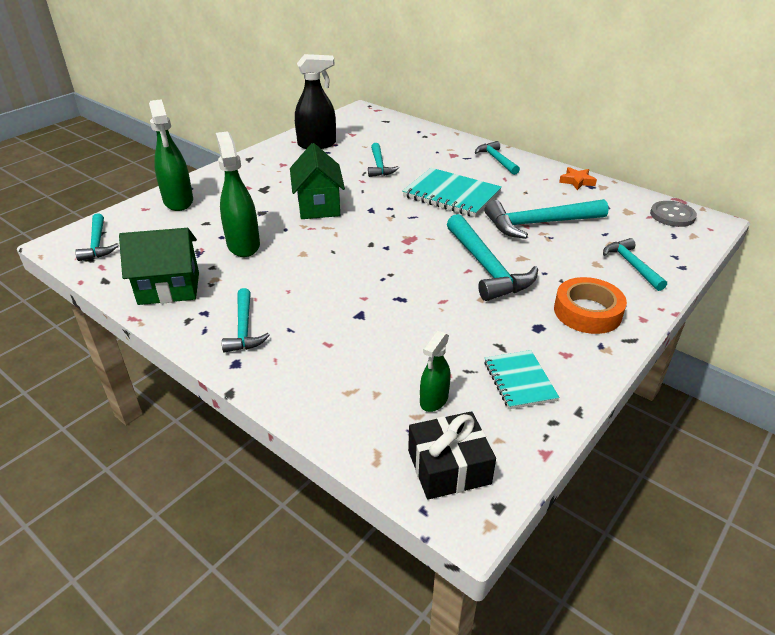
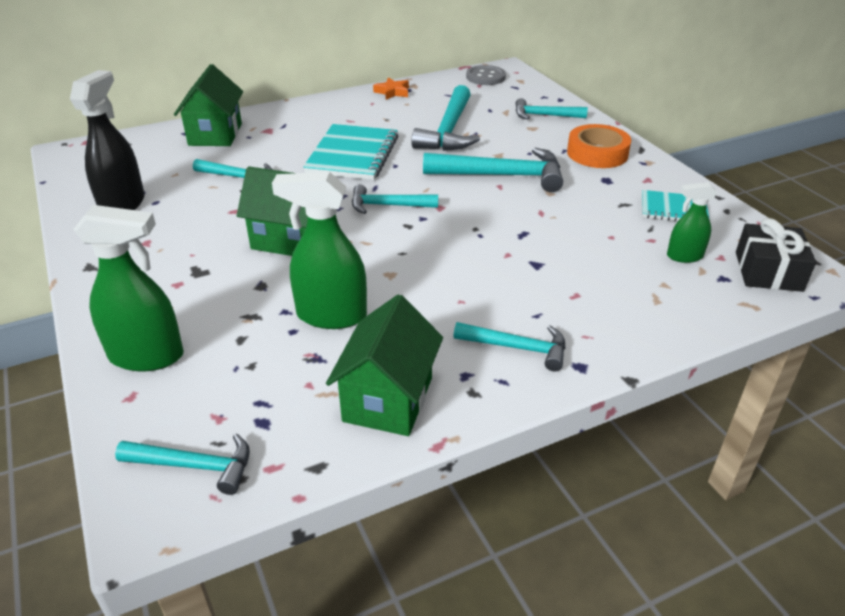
camera: 65 degrees left, 0 degrees up
turquoise notebook [402,168,502,217] -> turquoise notebook turned 45 degrees counterclockwise [303,124,398,180]
green spray bottle [420,331,451,412] -> green spray bottle turned 120 degrees clockwise [667,182,717,263]
turquoise hammer [475,141,520,175] -> turquoise hammer moved to [352,184,438,214]
none -> green house [174,64,243,146]

